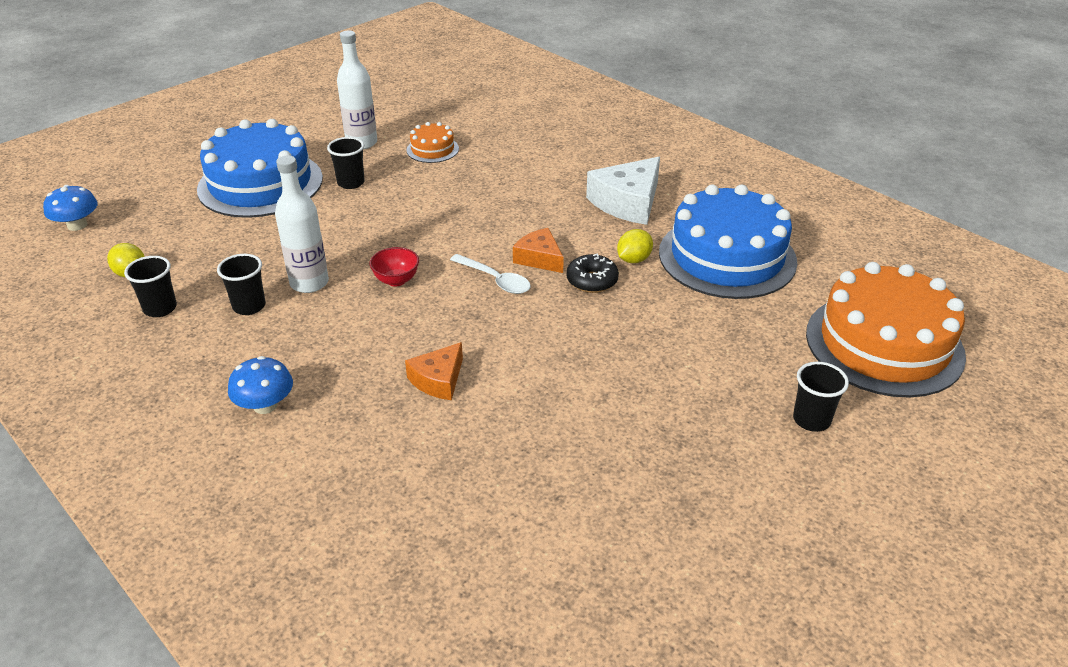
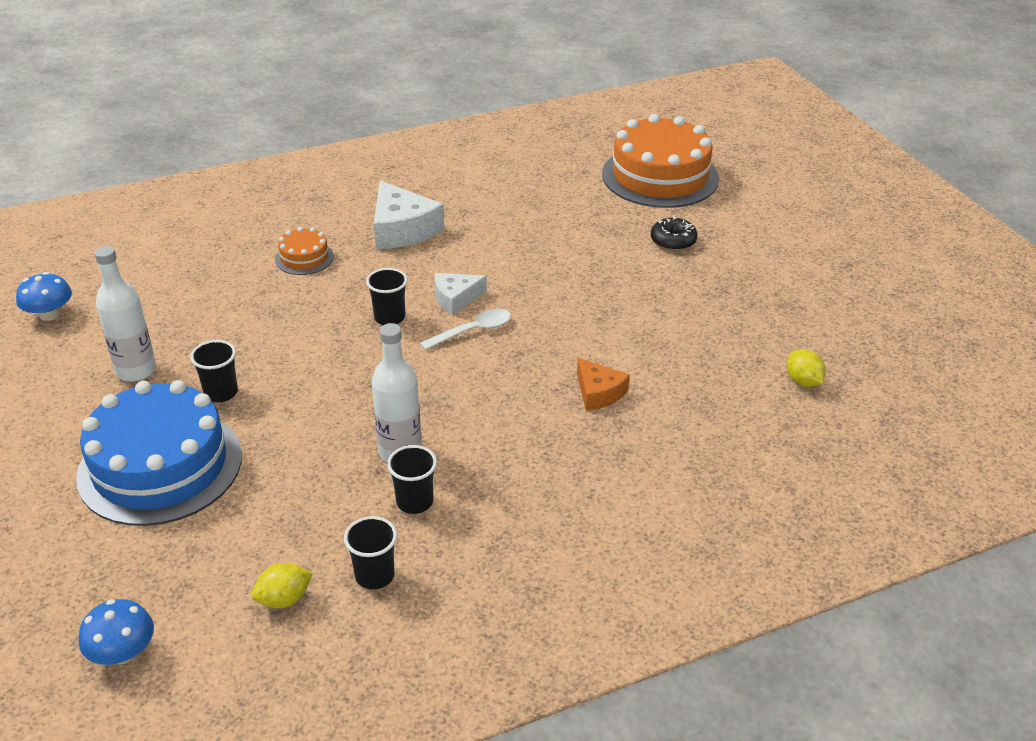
camera: 70 degrees left, 0 degrees up
blue mushroom [228,356,293,414] -> blue mushroom moved to [16,272,72,321]
red bowl [370,247,419,286] -> none
orange cake [406,122,459,163] -> orange cake moved to [275,227,334,275]
orange cheese [513,228,564,273] -> white cheese [435,273,487,315]
black donut [566,254,619,293] -> black donut moved to [651,216,698,251]
yellow lemon [617,229,653,263] -> yellow lemon moved to [787,349,826,387]
blue cake [659,185,797,299] -> none
black cup [793,362,849,432] -> black cup moved to [366,268,408,325]

